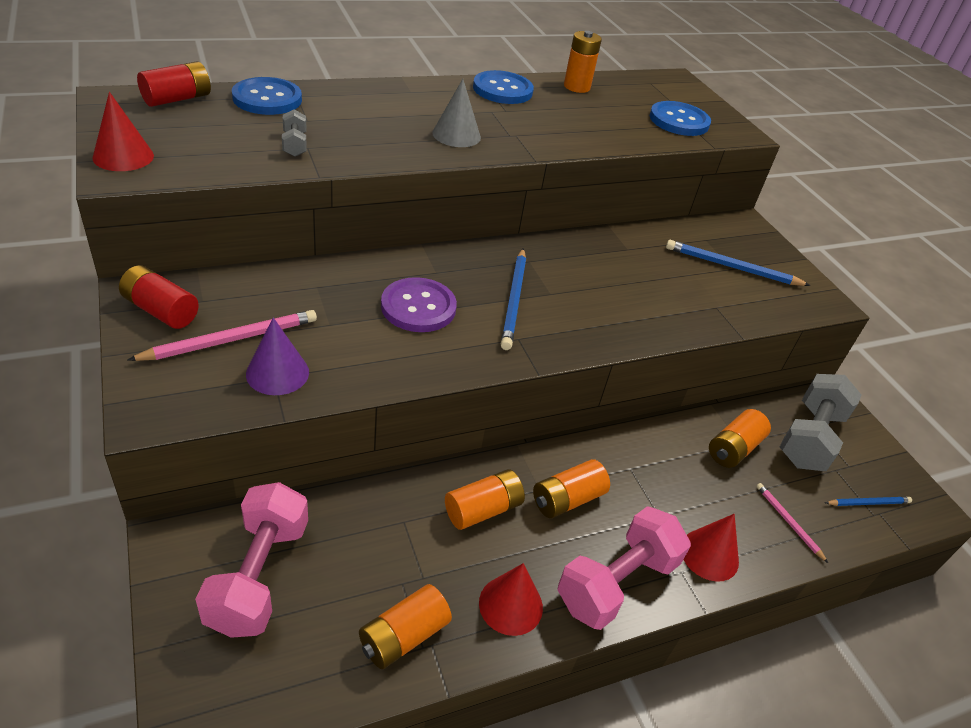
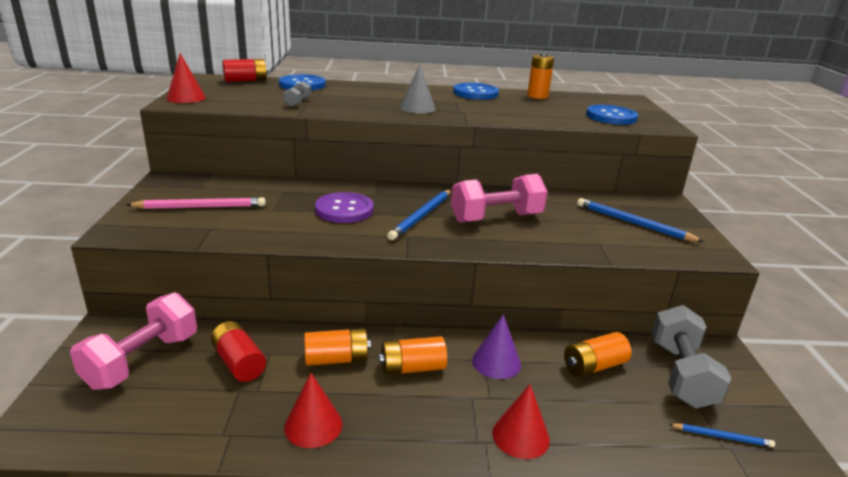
camera: 25 degrees right, 15 degrees down
red battery [119,265,199,329] -> red battery moved to [211,321,266,382]
purple cone [246,317,309,395] -> purple cone moved to [472,314,521,379]
orange battery [359,584,452,669] -> none
pink dumbbell [557,506,691,630] -> pink dumbbell moved to [451,174,548,223]
pink pencil [756,483,828,563] -> none
grey dumbbell [780,374,862,471] -> grey dumbbell turned 45 degrees counterclockwise [652,305,732,408]

